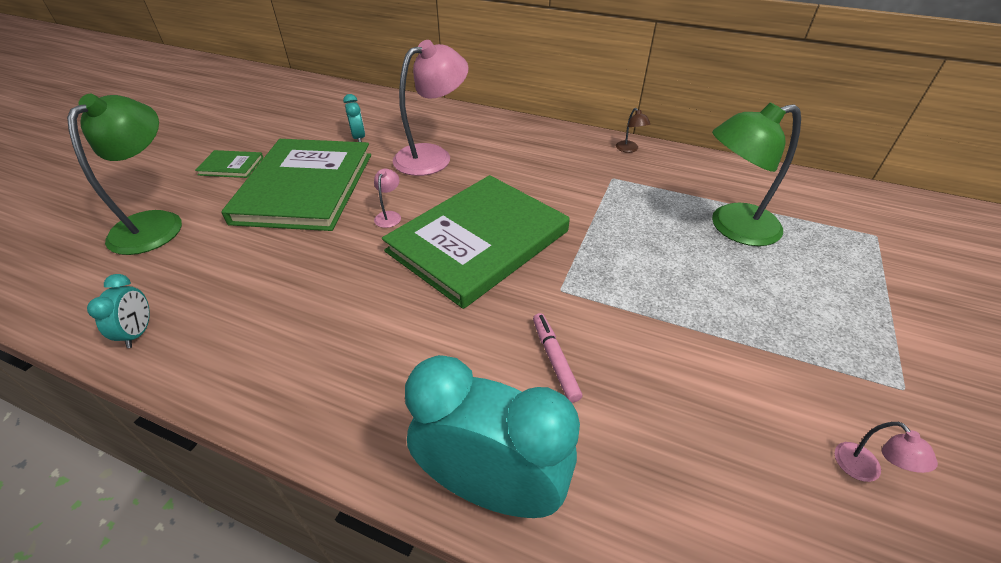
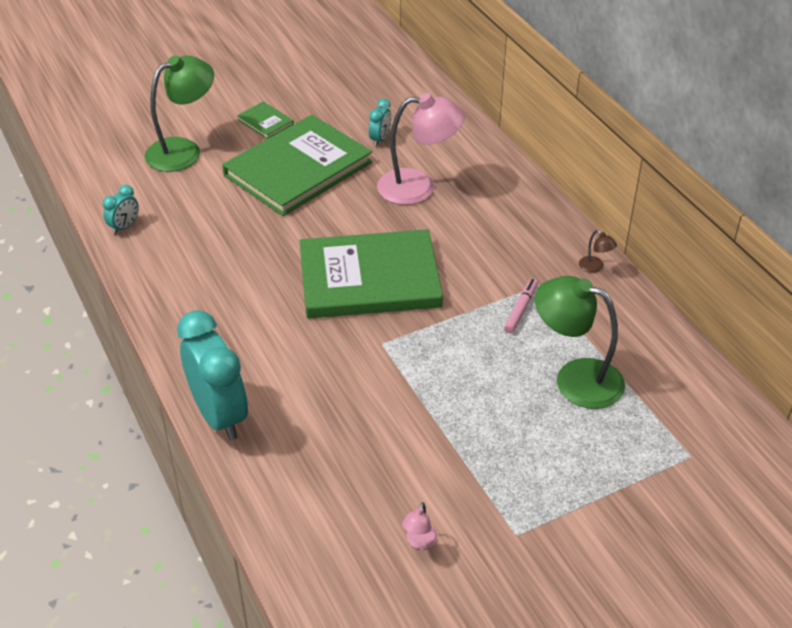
camera: 40 degrees right, 0 degrees up
pink lamp [374,169,401,228] -> none
pink marker [533,313,582,403] -> pink marker moved to [504,278,538,333]
brown lamp [616,108,650,153] -> brown lamp turned 60 degrees counterclockwise [579,230,617,273]

